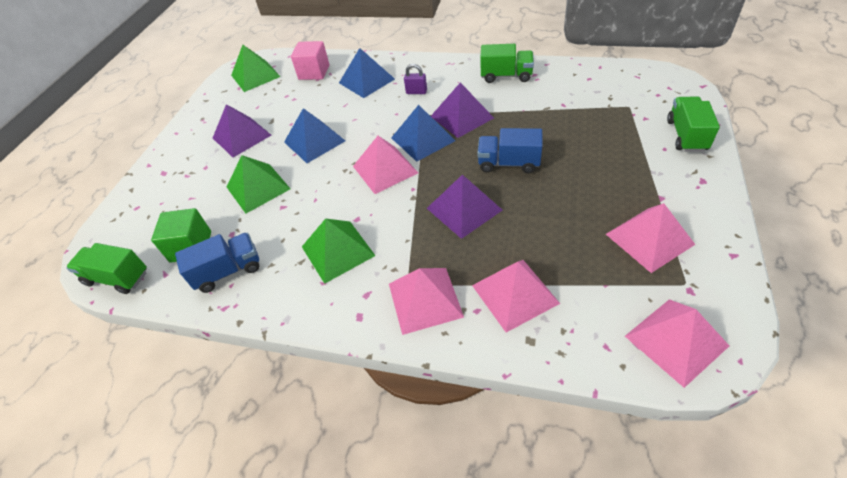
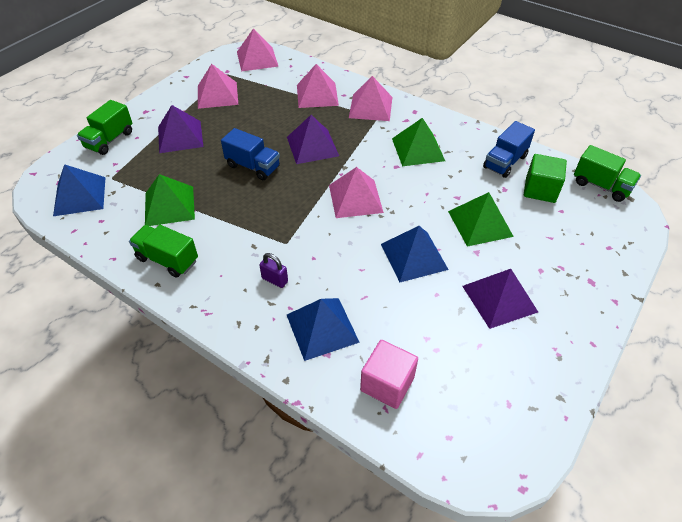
camera: 165 degrees left, 0 degrees up
blue truck [175,233,259,293] -> blue truck turned 45 degrees counterclockwise [483,121,535,178]
green pyramid [231,45,280,92] -> green pyramid moved to [145,174,195,226]
blue pyramid [391,105,456,162] -> blue pyramid moved to [53,164,105,216]
purple pyramid [431,82,494,138] -> purple pyramid moved to [158,105,203,153]

